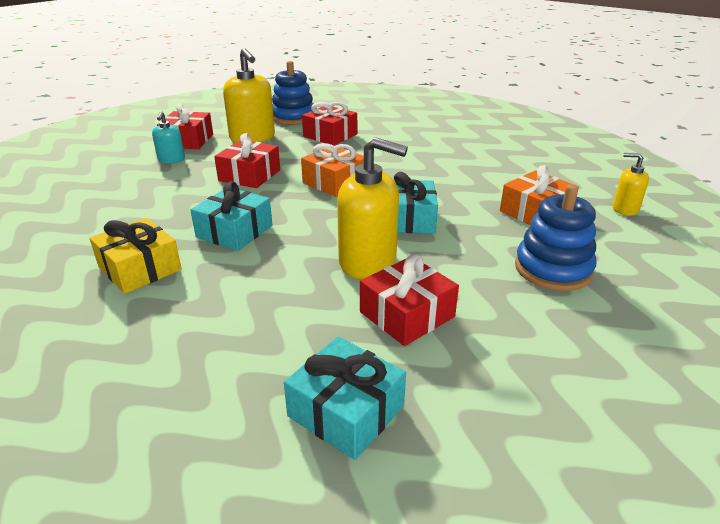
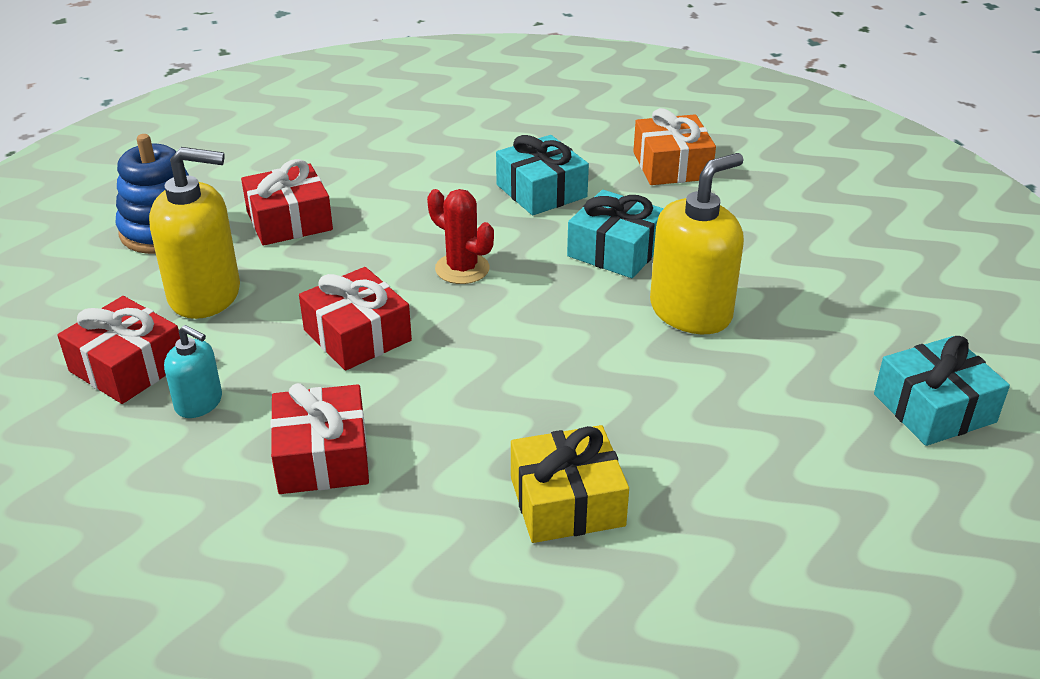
camera: 60 degrees left, 5 degrees up
turquoise gift [190,181,273,251] -> turquoise gift moved to [496,135,589,215]
orange gift [301,143,364,197] -> red cactus [427,189,494,284]
red gift [360,254,459,346] -> red gift moved to [270,383,369,494]
blue stacking toy [515,184,596,291] -> none
yellow soap dispenser [613,153,649,216] -> none

